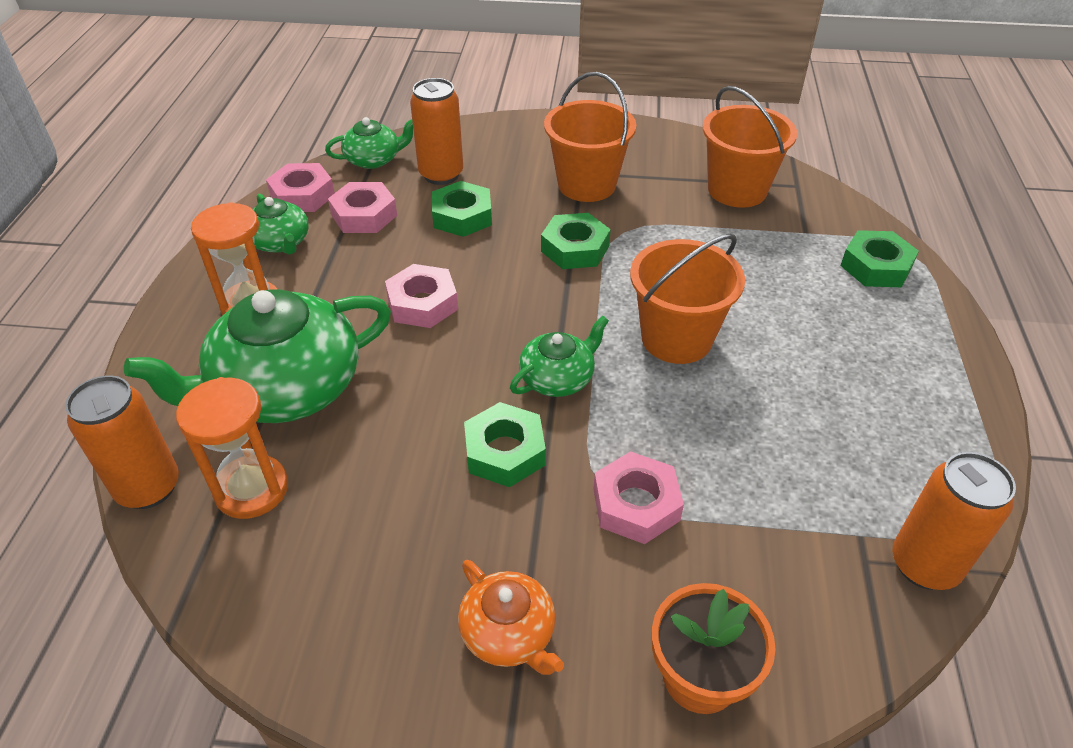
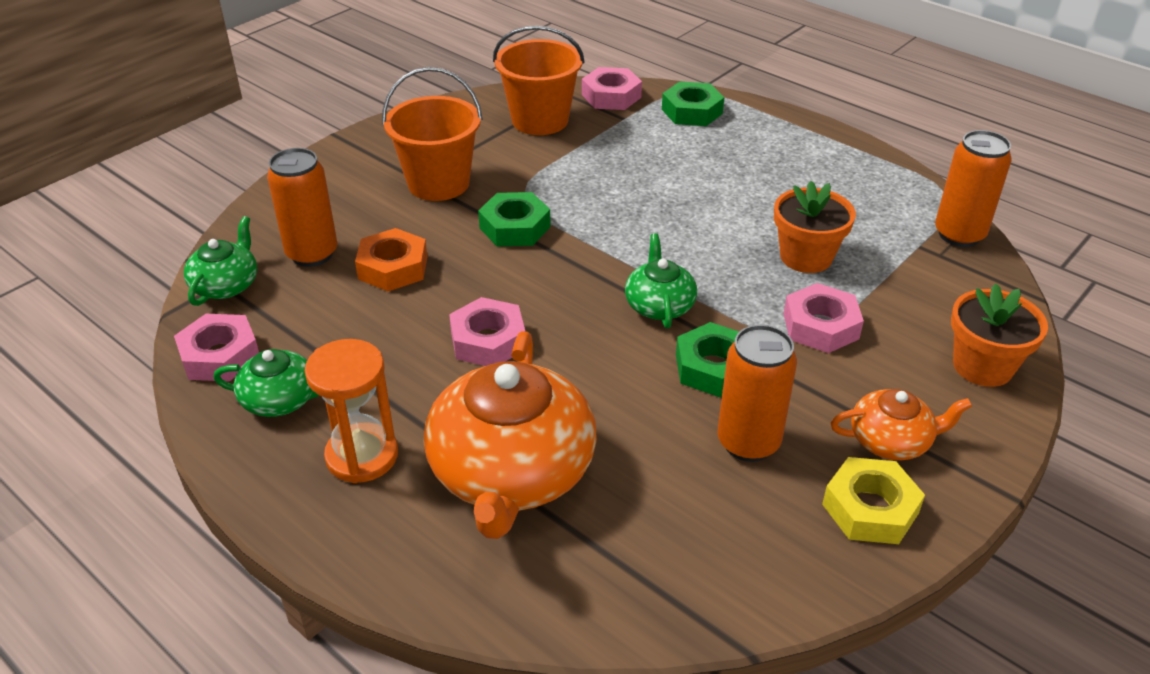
camera: 55 degrees left, 5 degrees down
orange can [65,375,179,509] -> orange can moved to [717,325,797,462]
green teapot [124,289,391,423] -> orange teapot [424,331,597,539]
orange hourglass [176,377,288,519] -> none
pink nut [328,182,397,233] -> pink nut moved to [582,67,642,110]
green nut [432,181,492,237] -> orange nut [355,228,427,291]
orange bucket [630,234,745,364] -> none
none -> orange flower pot [774,181,856,273]
none -> yellow nut [822,457,925,544]

